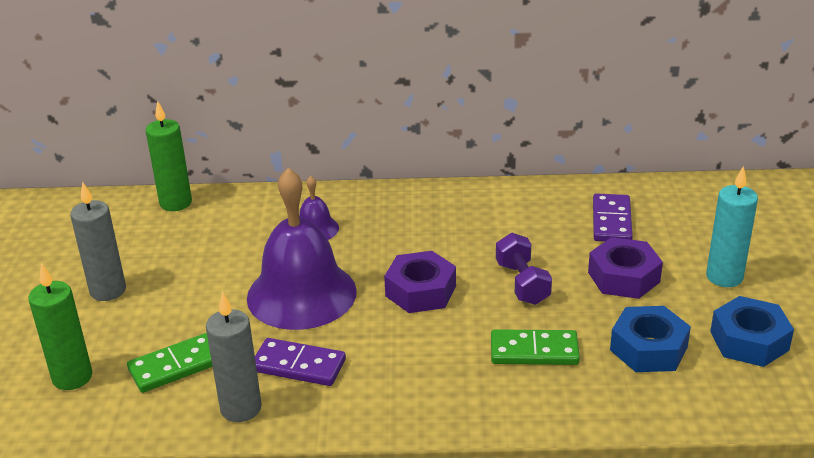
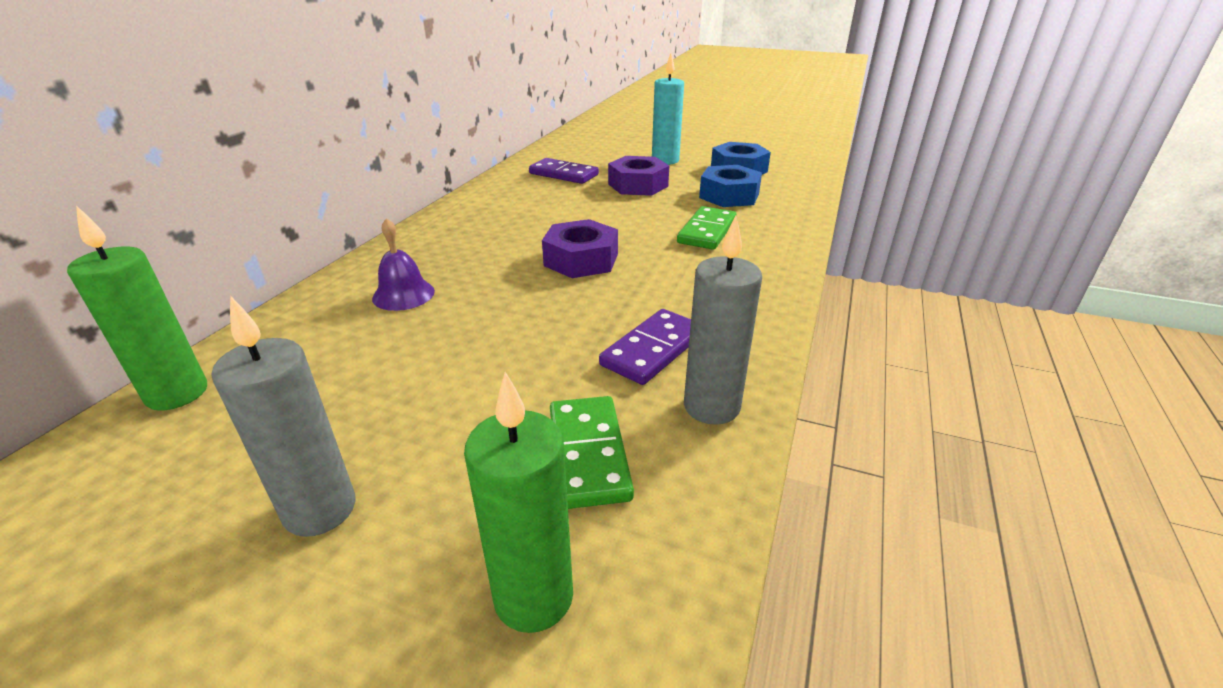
camera: 70 degrees left, 0 degrees up
purple bell [247,168,357,330] -> none
purple dumbbell [496,233,552,305] -> none

